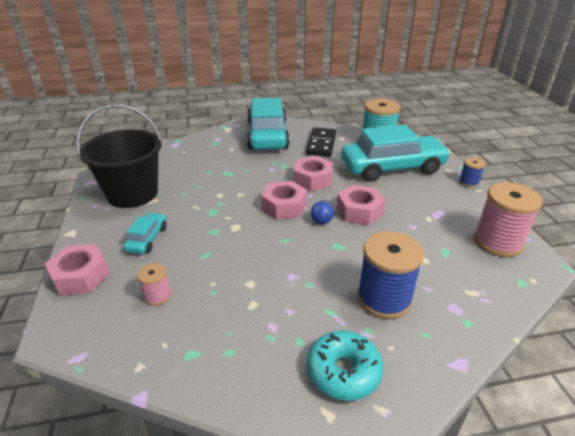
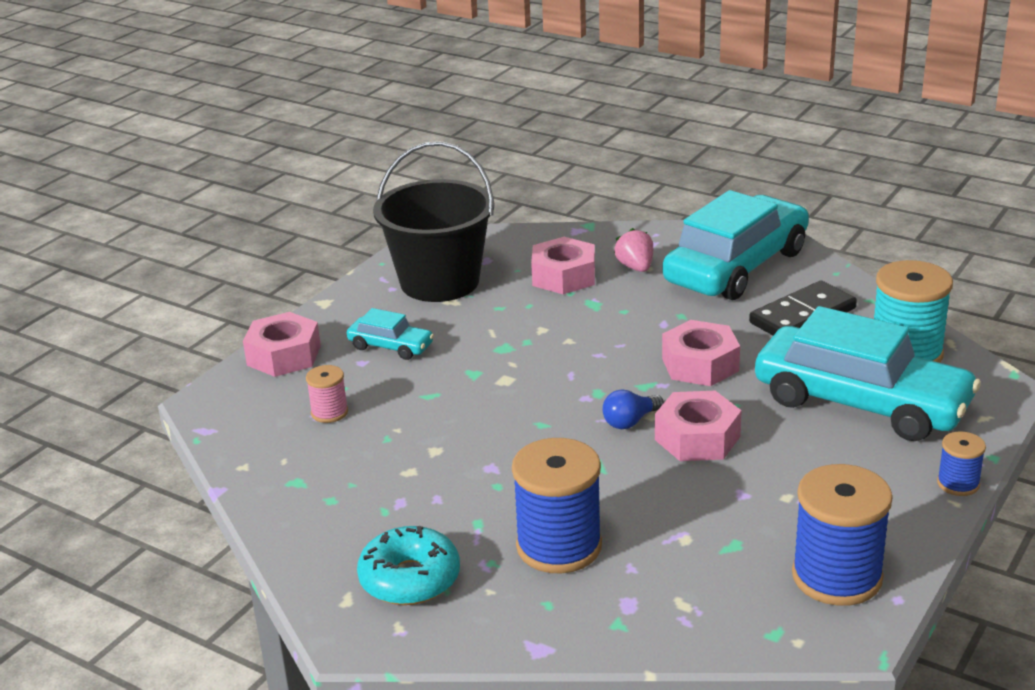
camera: 45 degrees right, 5 degrees down
turquoise car [123,212,167,254] -> turquoise car turned 60 degrees clockwise [347,308,434,360]
pink nut [261,181,307,220] -> pink nut moved to [531,237,595,294]
pink spool [474,182,543,257] -> blue spool [792,464,893,606]
none -> pink strawberry [614,228,653,272]

